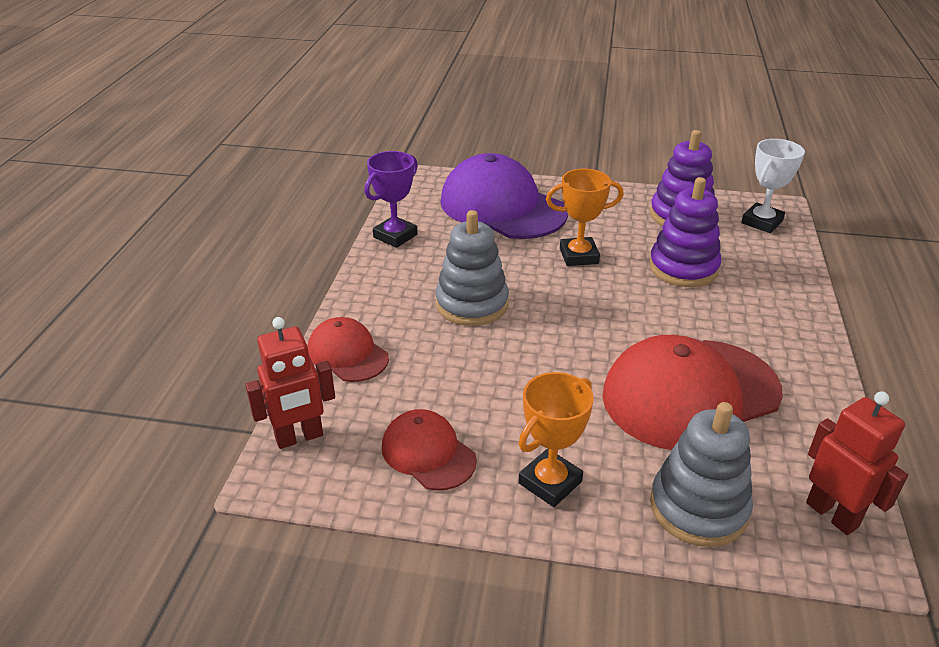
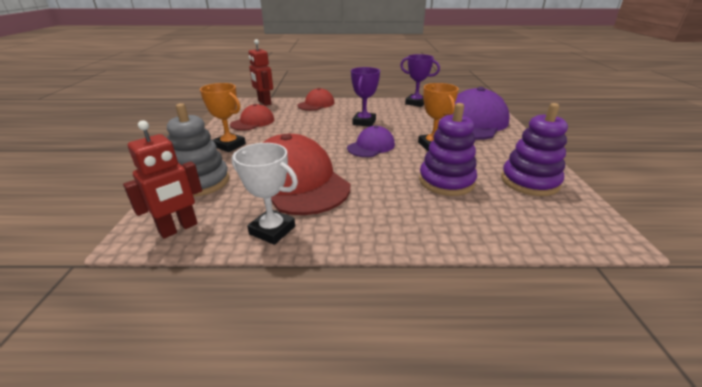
camera: 80 degrees right, 5 degrees down
grey stacking toy [435,210,509,326] -> purple trophy [351,67,380,127]
white trophy [741,139,805,233] -> white trophy moved to [232,143,298,245]
none -> purple cap [347,126,395,157]

